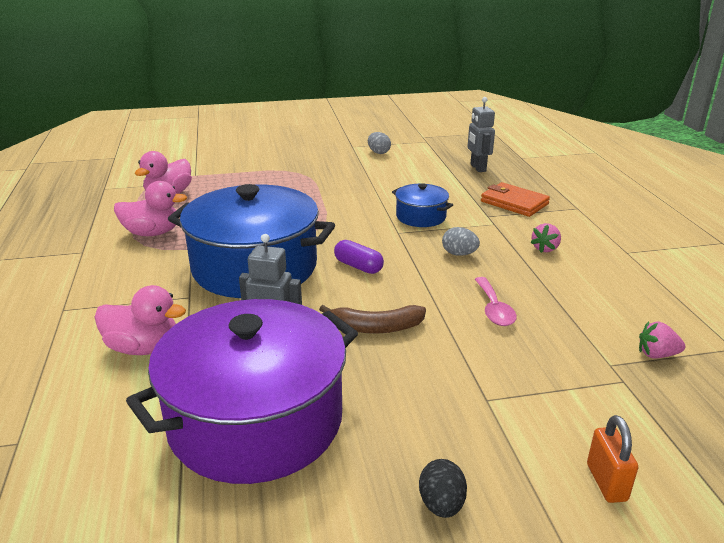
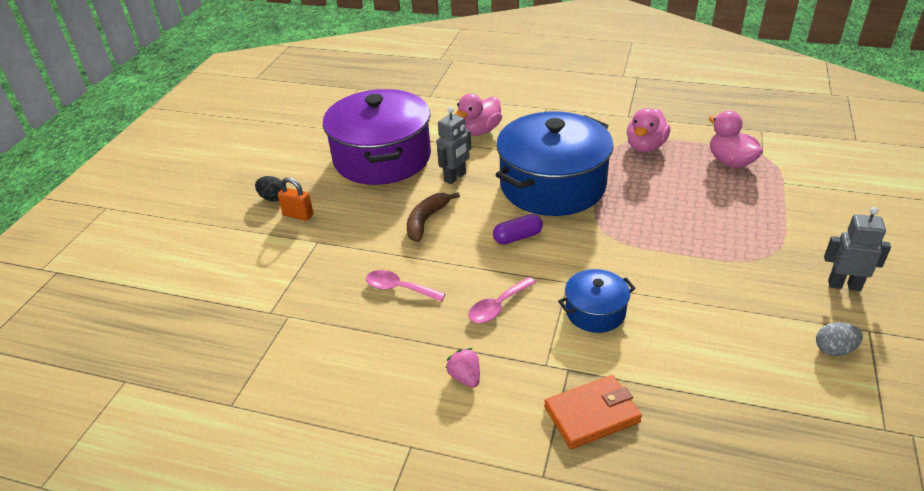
camera: 120 degrees right, 10 degrees up
grey egg [442,227,480,256] -> pink spoon [468,277,536,323]
grey robot [467,97,495,172] -> grey robot moved to [824,207,891,291]
orange padlock [587,415,638,503] -> orange padlock moved to [278,177,313,221]
pink strawberry [639,321,686,359] -> none

